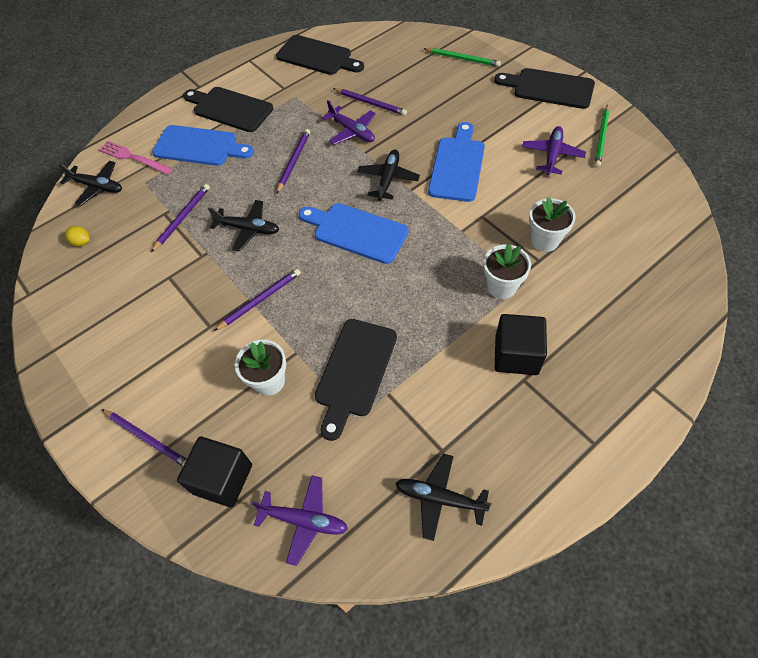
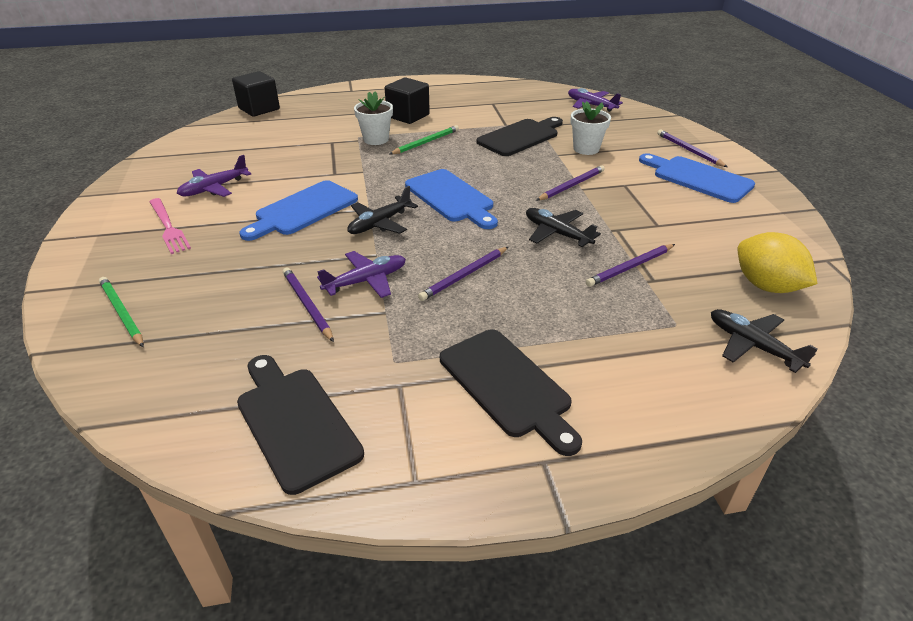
camera: 155 degrees left, 20 degrees down
yellow lemon [65,226,90,246] -> yellow lemon [738,232,817,293], size x2.18
pink fork [99,141,173,175] -> pink fork moved to [149,198,191,254]
blue cutting board [152,125,254,166] -> blue cutting board moved to [639,153,755,203]
black cube [177,436,252,508] -> black cube moved to [232,71,280,117]
purple pencil [214,269,301,331] -> purple pencil turned 150 degrees clockwise [536,165,605,201]
purple plane [322,100,376,145] -> purple plane turned 75 degrees clockwise [317,251,406,298]
black plane [395,454,492,541] -> none
black cutting board [494,68,595,109] -> none
white flower pot [529,197,576,252] -> none
green pencil [594,104,609,167] -> green pencil moved to [390,125,459,154]

